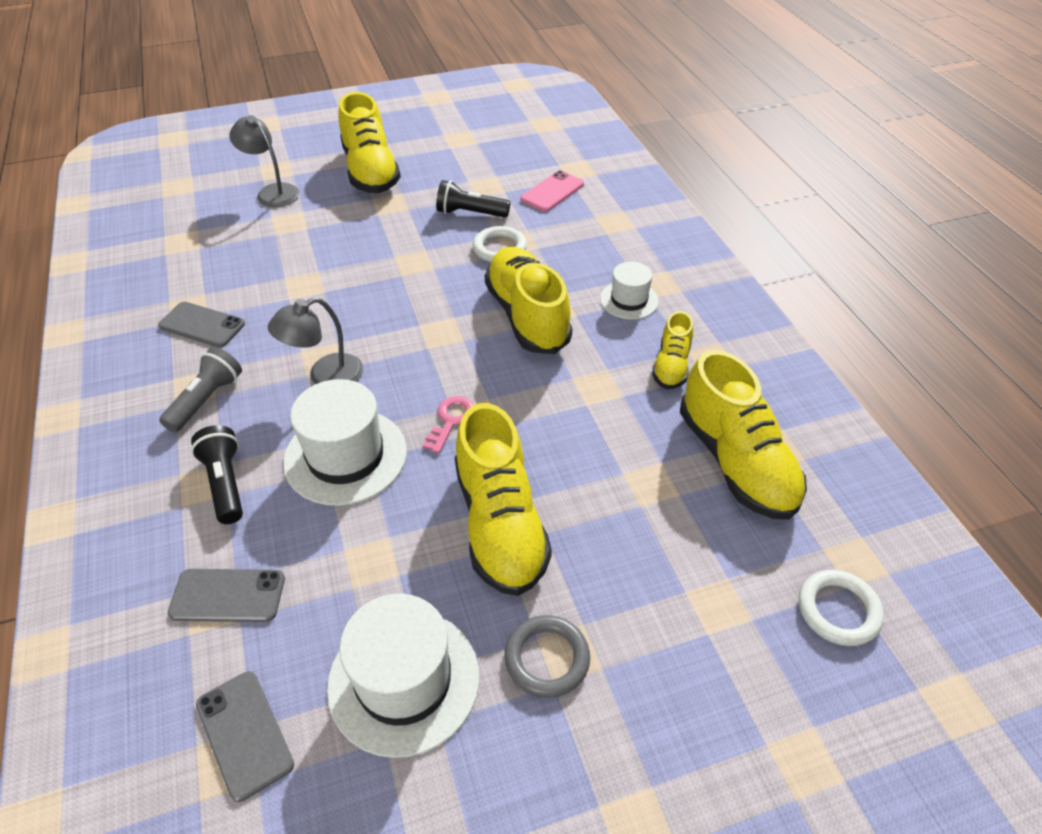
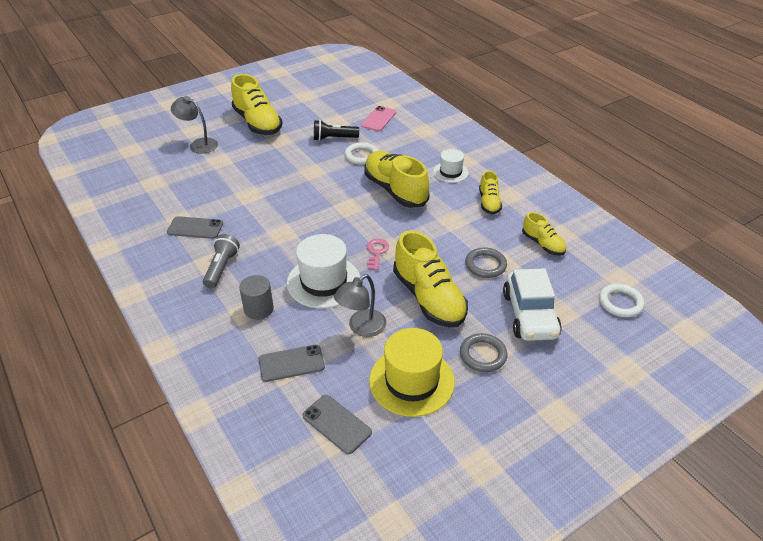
camera: 15 degrees left, 5 degrees down
black flashlight [191,425,243,524] -> grey cylinder [239,275,274,320]
grey lamp [268,297,363,384] -> grey lamp moved to [334,274,386,337]
white hat [327,594,479,758] -> yellow hat [369,328,455,417]
yellow shoe [680,350,807,520] -> yellow shoe [522,212,566,256], size x0.54
none -> grey ring [465,247,507,278]
none -> white car [503,268,562,341]

